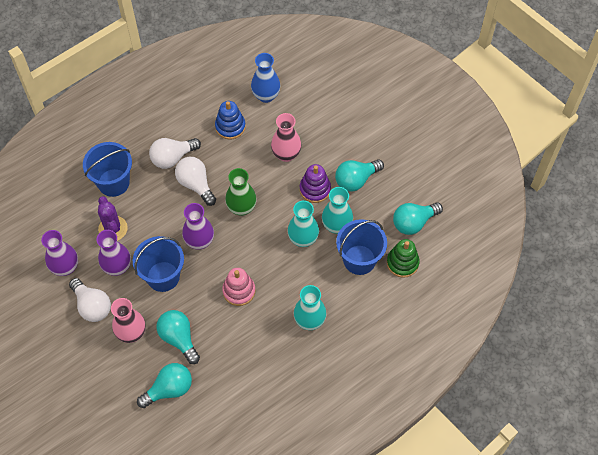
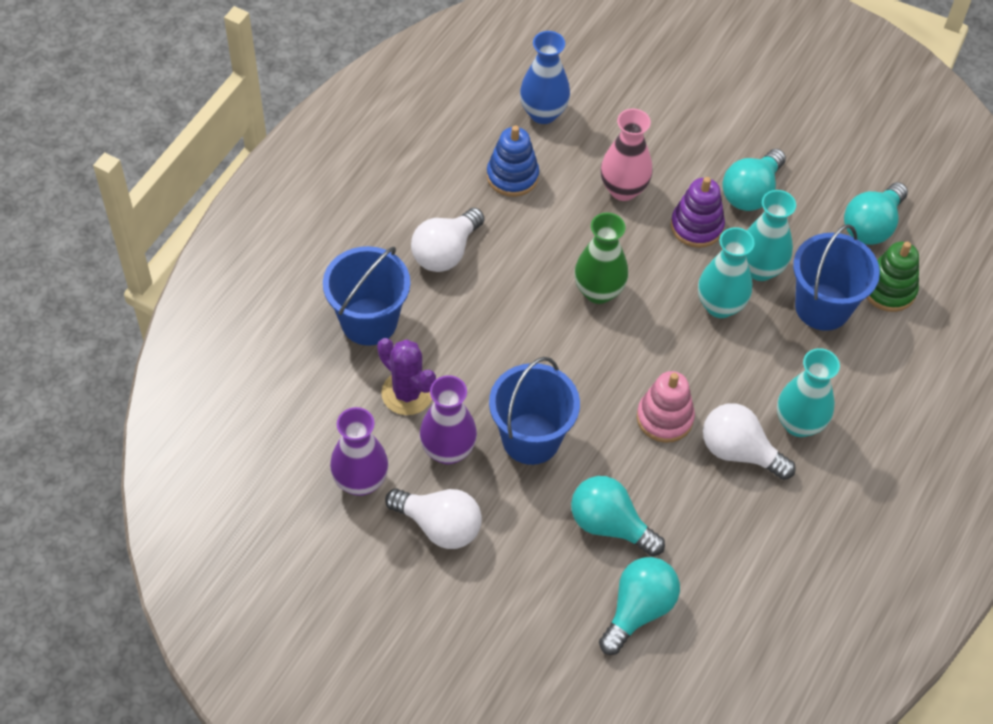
camera: 25 degrees left, 5 degrees down
pink vase [111,298,146,343] -> none
white light bulb [175,157,216,206] -> white light bulb moved to [703,403,796,480]
purple vase [182,203,214,250] -> none

